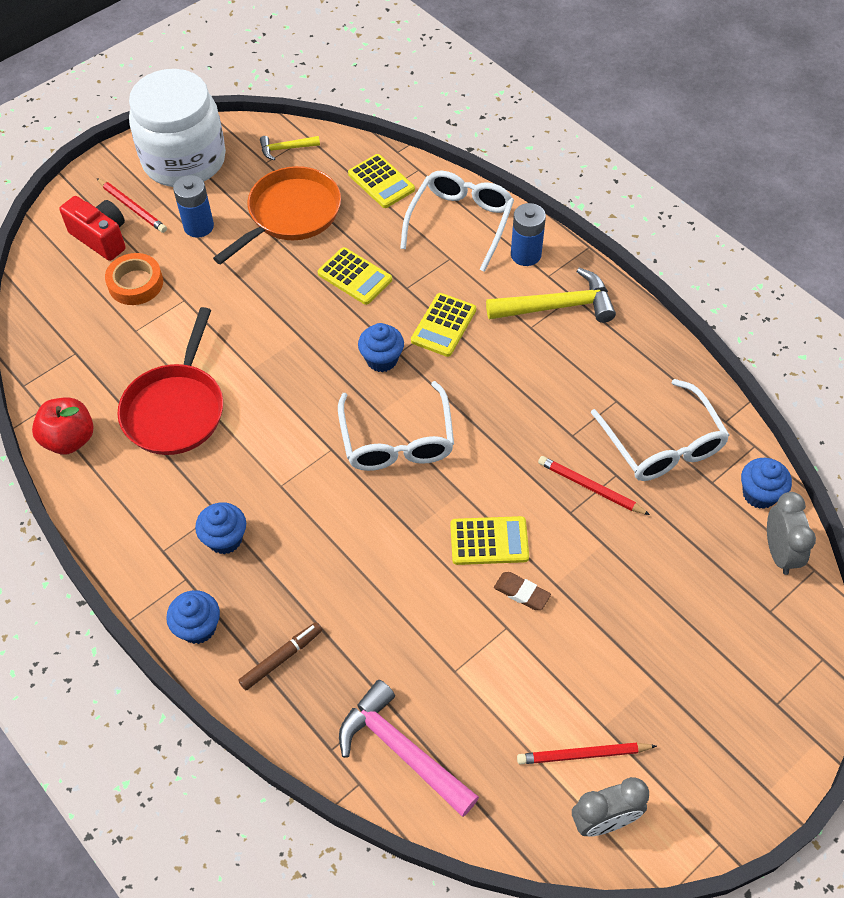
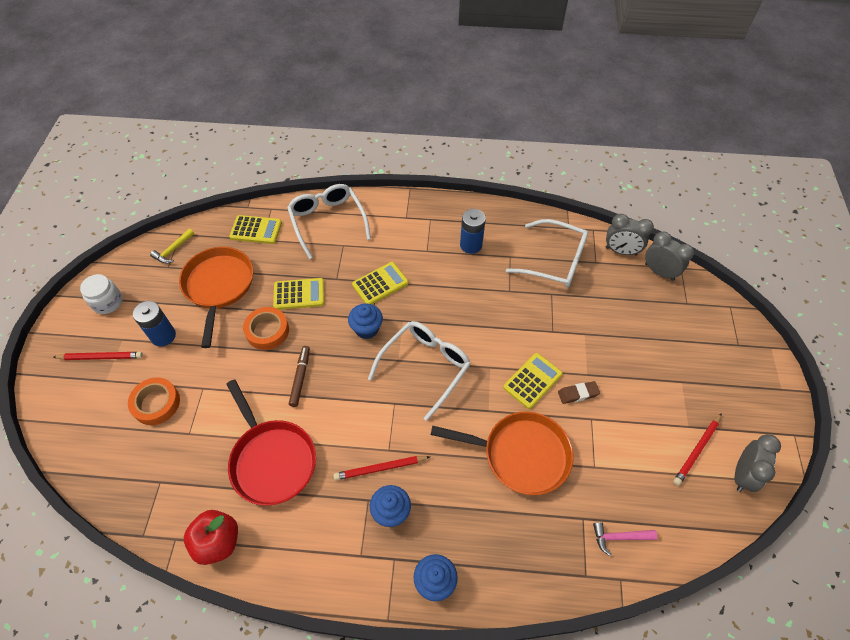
camera: 45 degrees left, 0 degrees up
red camera [59,196,126,261] -> none
white jar [129,69,226,187] -> white jar [80,274,123,314], size x0.44
brown marker [238,622,322,690] -> brown marker moved to [289,346,310,407]
white glasses [338,381,454,471] -> white glasses turned 90 degrees counterclockwise [368,321,471,421]
pink hammer [339,680,479,817] -> pink hammer [593,522,657,556], size x0.52
yellow calculator [411,293,476,357] -> yellow calculator turned 105 degrees counterclockwise [352,262,409,304]
yellow hammer [486,268,616,323] -> none
blue battery [511,203,546,266] -> blue battery moved to [460,209,486,254]
red pencil [538,456,650,515] -> red pencil moved to [334,456,431,480]
blue cupcake [741,458,792,509] -> grey clock [606,214,654,255]
none -> orange tape [243,307,289,350]
none -> orange pan [431,411,573,495]

